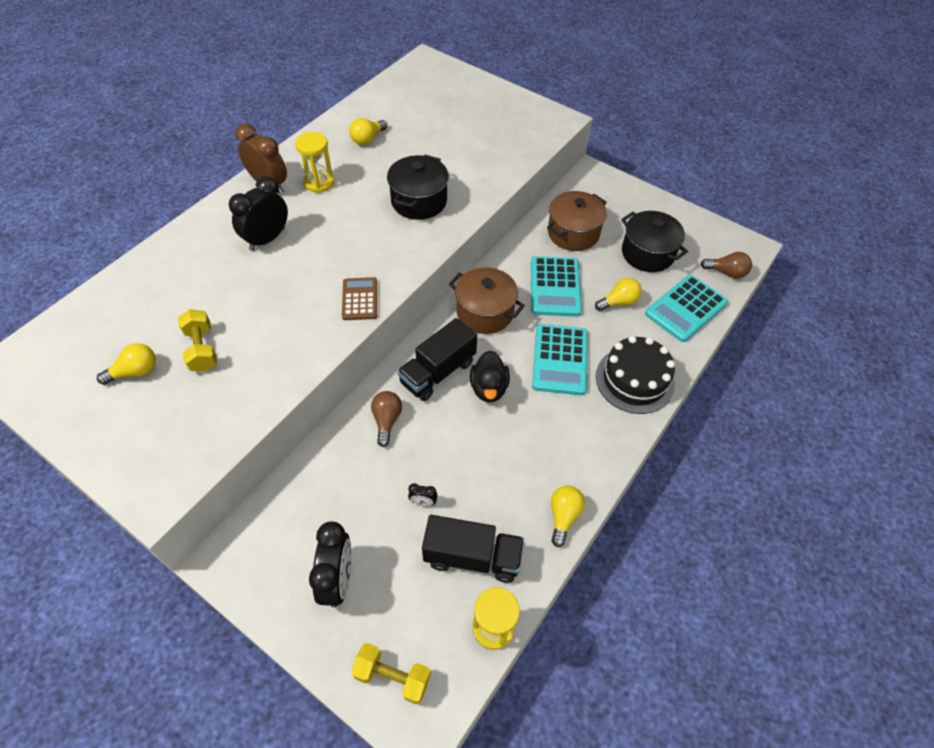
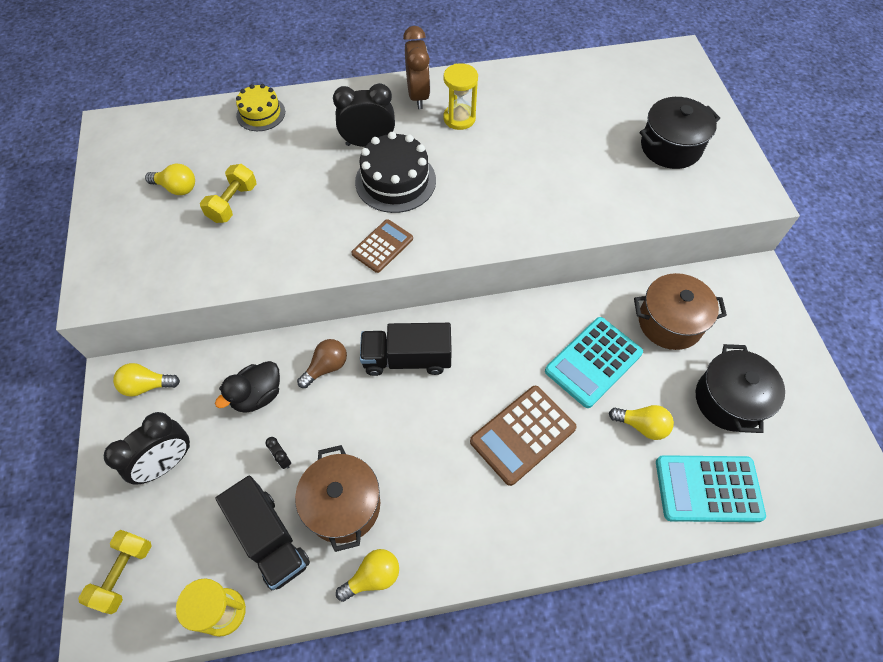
camera: 45 degrees right, 5 degrees up
yellow light bulb [349,118,388,145] -> yellow light bulb moved to [113,363,180,397]
yellow dumbbell [351,643,431,705] -> yellow dumbbell turned 45 degrees clockwise [78,530,151,614]
black pot [387,155,449,220] -> black pot moved to [640,97,720,169]
brown pot [449,267,525,334] -> brown pot moved to [295,445,380,552]
black duck [470,350,510,402] -> black duck moved to [215,361,280,413]
turquoise calculator [532,324,588,395] -> brown calculator [470,386,577,486]
black cake [596,336,675,414] -> black cake moved to [355,132,436,213]
brown light bulb [701,252,752,278] -> none
none -> yellow cake [236,84,285,131]

